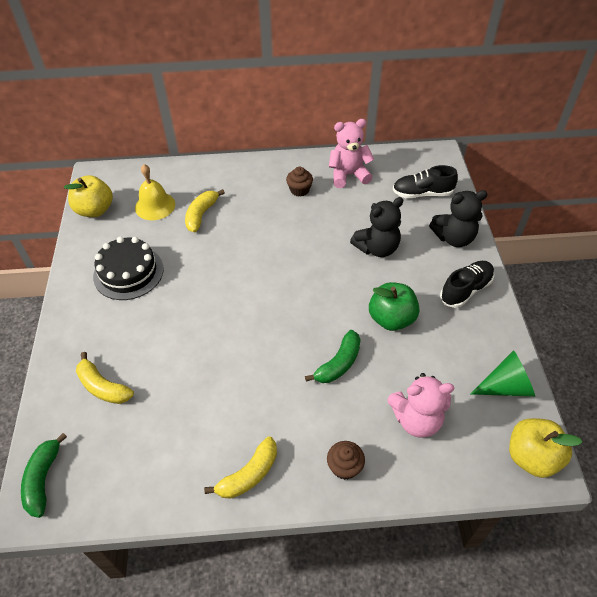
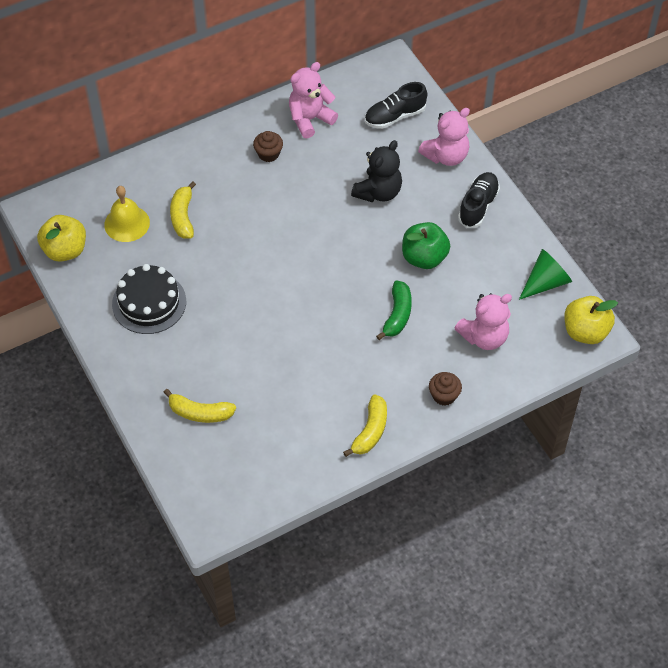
camera: 25 degrees left, 5 degrees up
green banana [21,433,67,518] -> none
black teddy bear [429,190,487,247] -> pink teddy bear [418,108,470,166]

